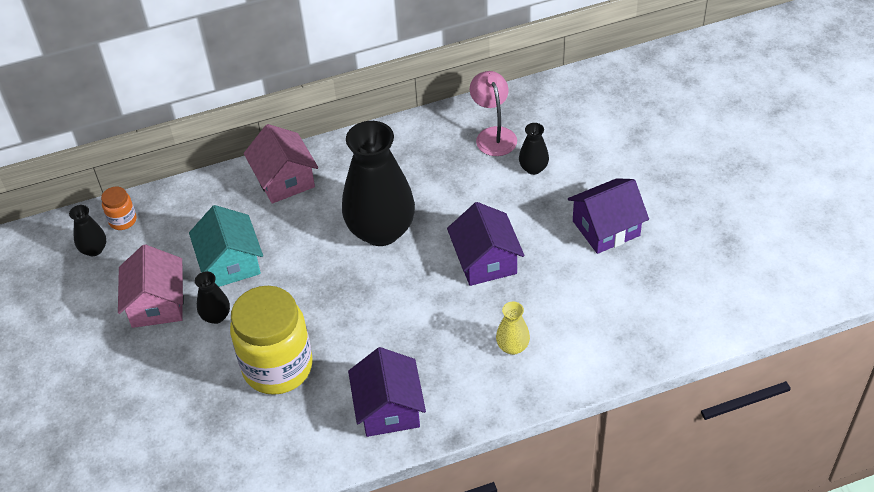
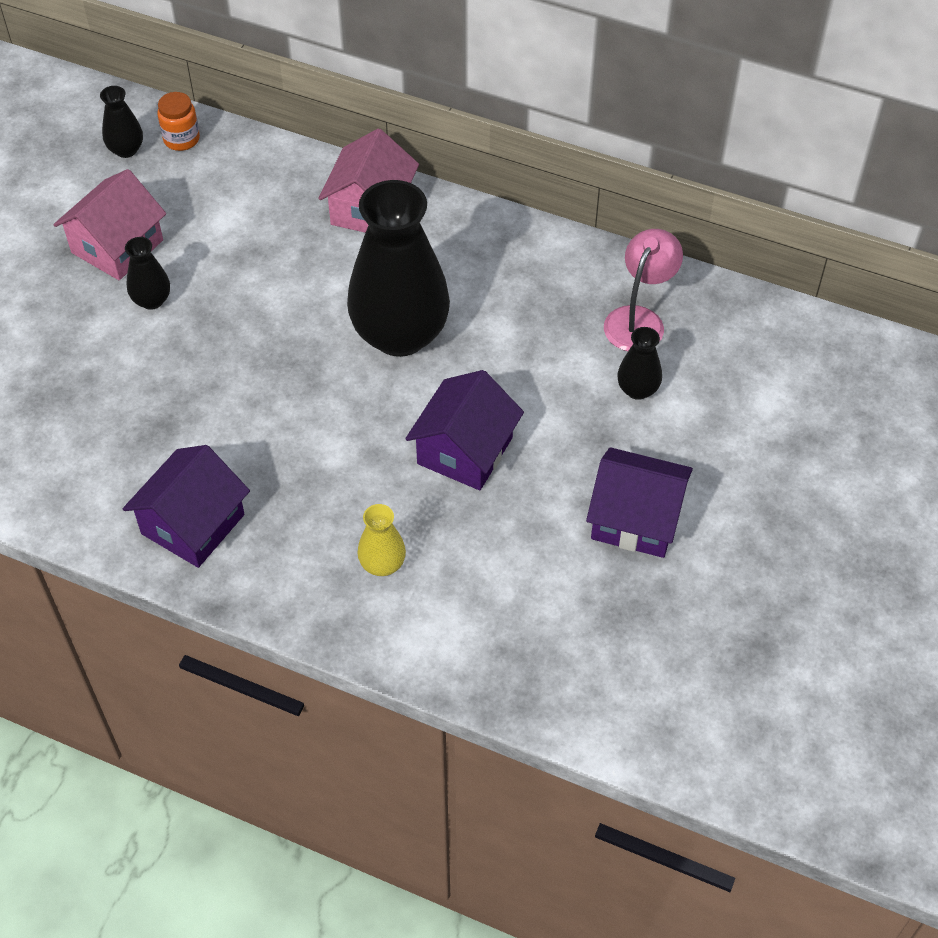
camera: 40 degrees right, 5 degrees up
turquoise house [189,205,263,287] -> none
yellow jar [230,286,313,395] -> none

